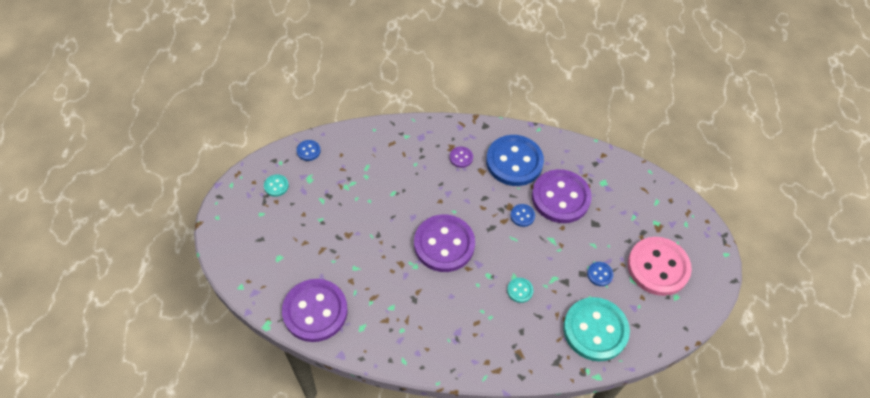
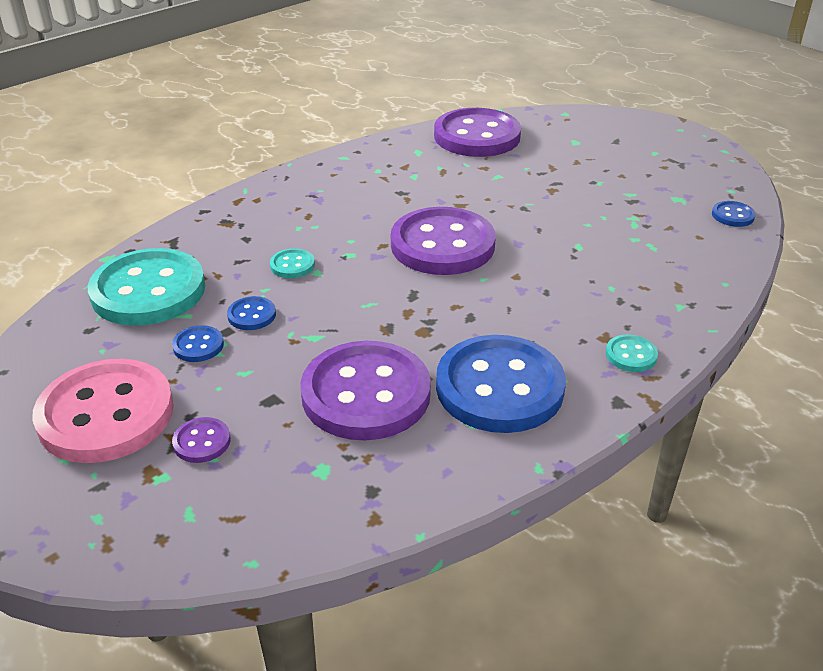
camera: 135 degrees right, 20 degrees down
turquoise button [264,174,289,197] -> turquoise button moved to [606,335,658,372]
purple button [450,147,473,168] -> purple button moved to [172,417,231,463]
blue button [510,204,535,227] -> blue button moved to [227,296,276,330]

